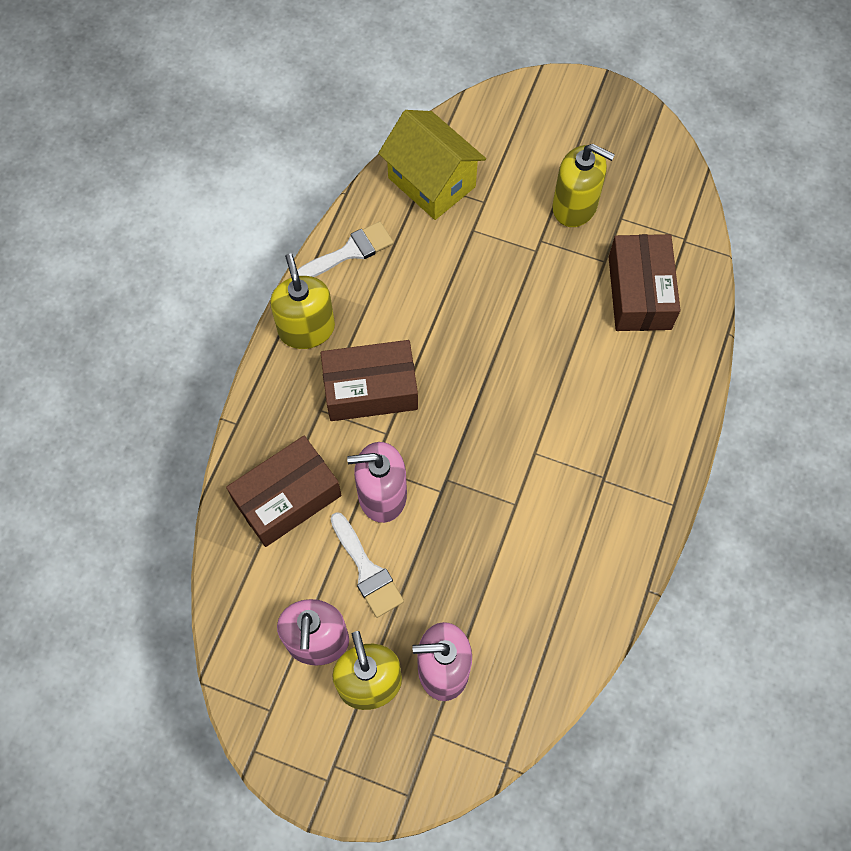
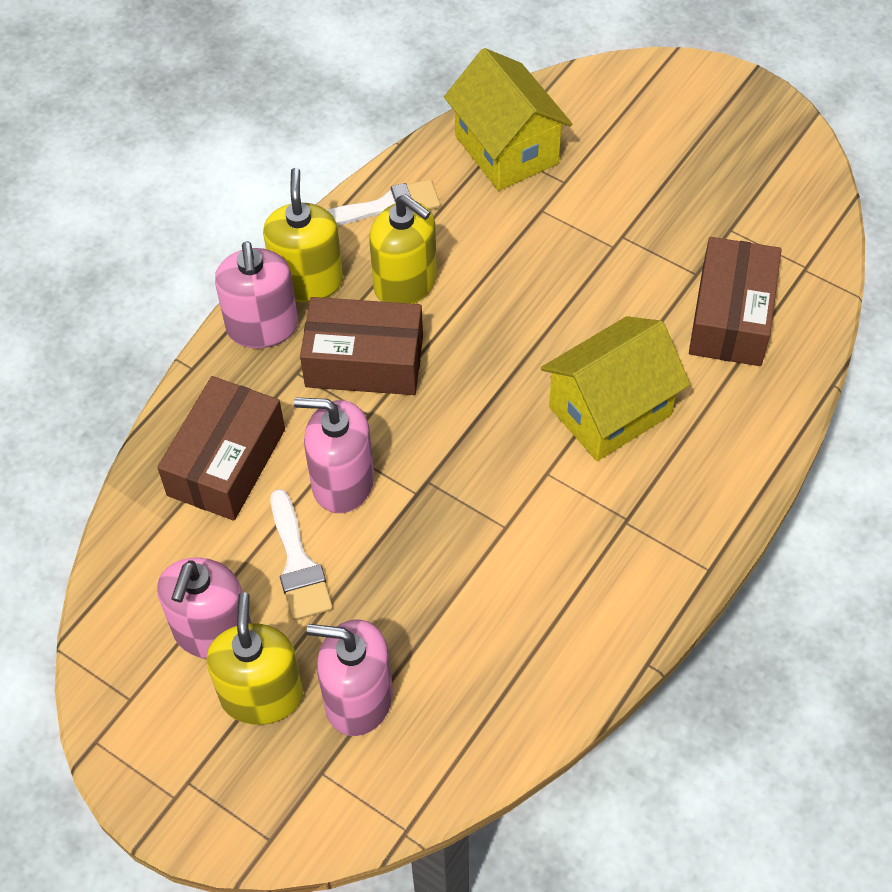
camera: 15 degrees right, 10 degrees down
brown box [226,436,341,547] -> brown box turned 45 degrees counterclockwise [157,376,285,521]
yellow soap dispenser [552,144,615,227] -> yellow soap dispenser moved to [369,194,437,304]
none -> pink soap dispenser [215,241,298,348]
none -> yellow house [541,316,690,461]

